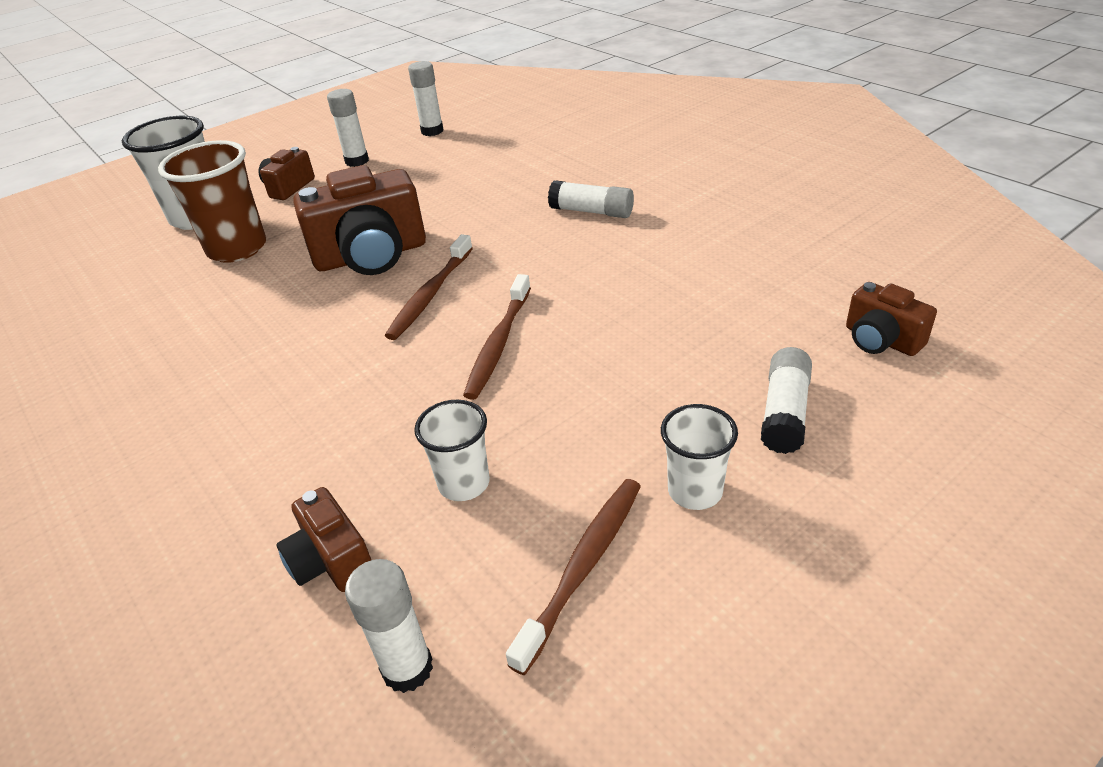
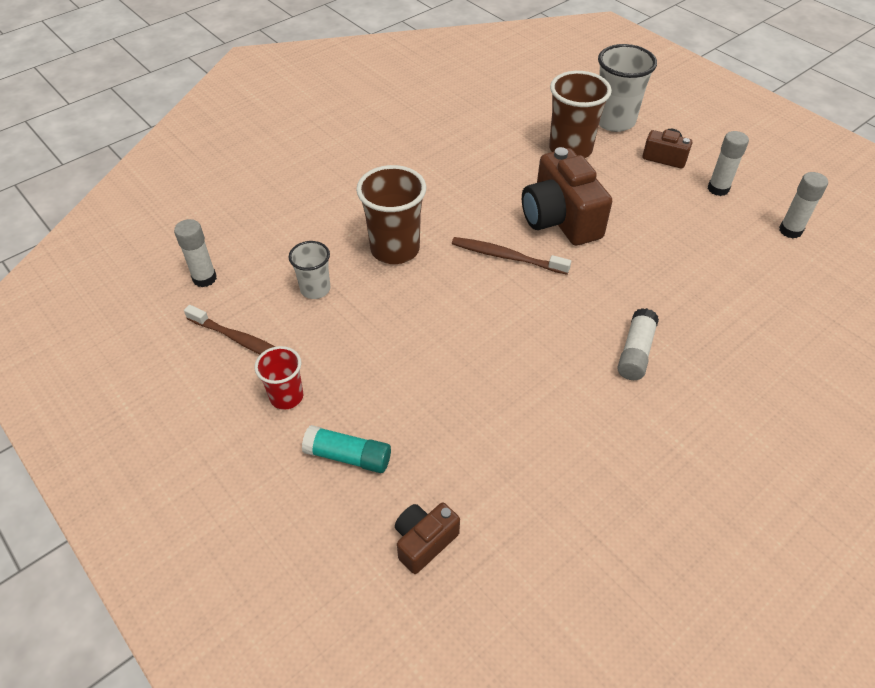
camera: 85 degrees right, 10 degrees up
brown camera [276,487,371,592] -> none
brown toothbrush [463,274,531,400] -> none
white cup [661,404,738,510] -> red cup [255,346,303,410]
white glue stick [761,347,812,454] -> turquoise glue stick [302,425,391,473]
none -> brown cup [356,165,426,264]

